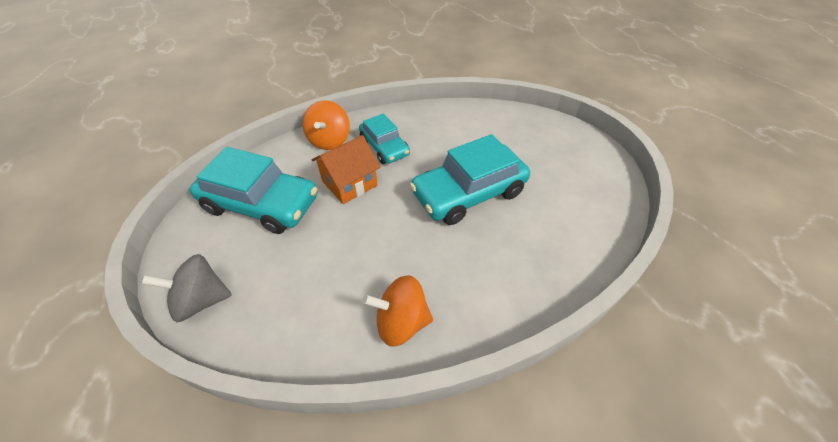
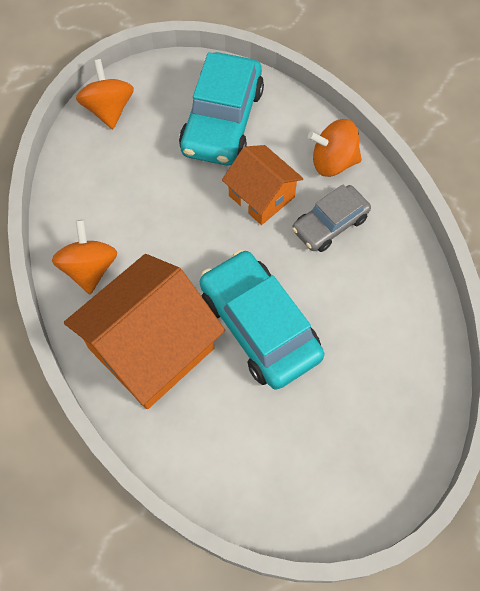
camera: 85 degrees right, 15 degrees up
grey spinning top [141,254,232,322] -> orange spinning top [76,59,134,129]
turquoise car [359,113,410,164] -> grey car [292,185,371,252]
none -> orange house [64,254,225,409]

